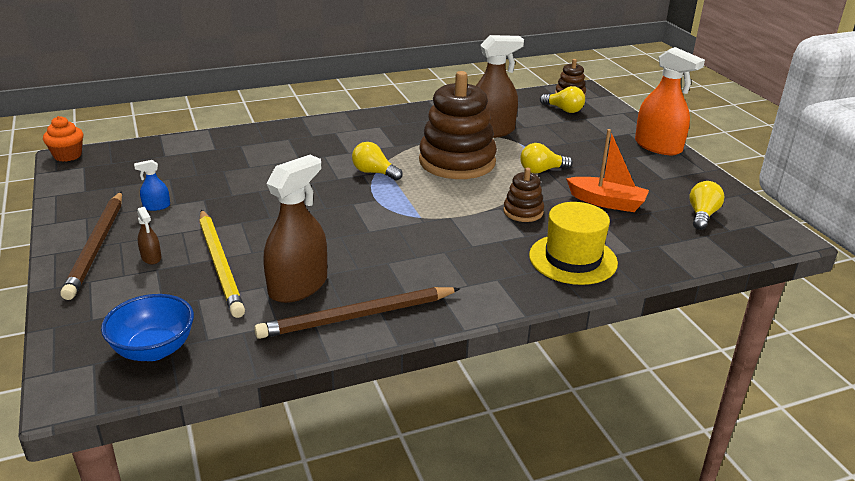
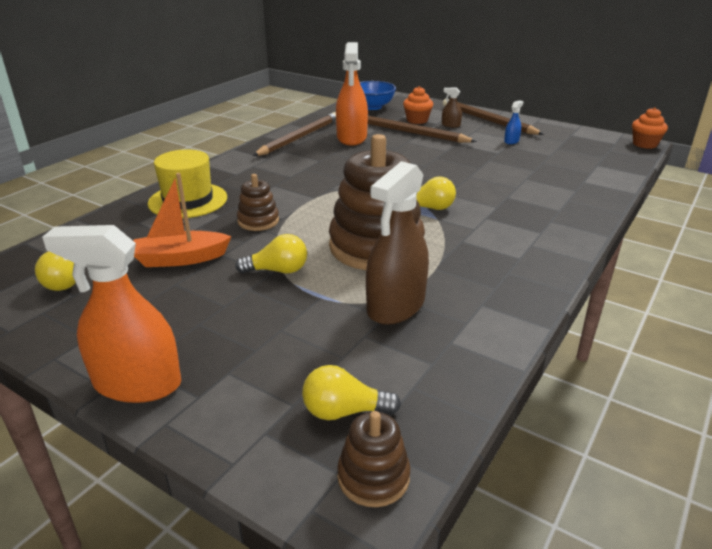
camera: 145 degrees right, 0 degrees up
yellow pencil [199,210,245,318] -> brown pencil [368,115,477,143]
brown spray bottle [263,155,327,303] -> orange spray bottle [336,42,368,146]
yellow light bulb [520,143,573,174] -> yellow light bulb turned 45 degrees clockwise [235,234,307,273]
none -> orange cupcake [403,86,433,124]

